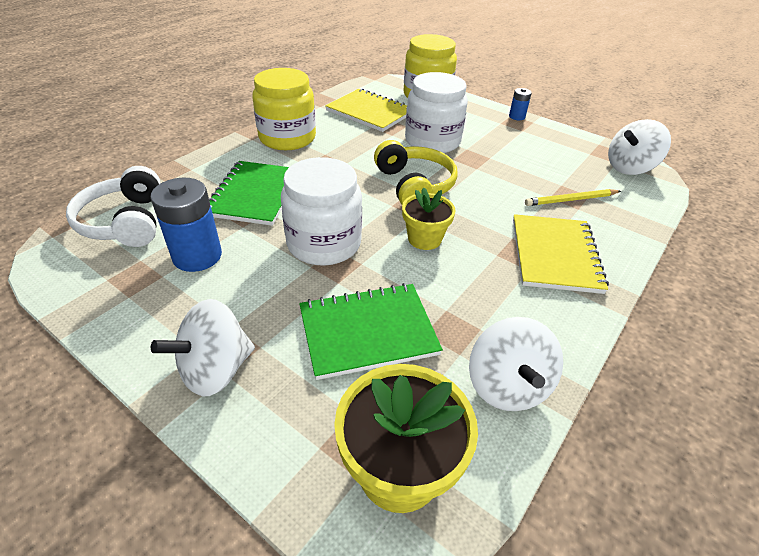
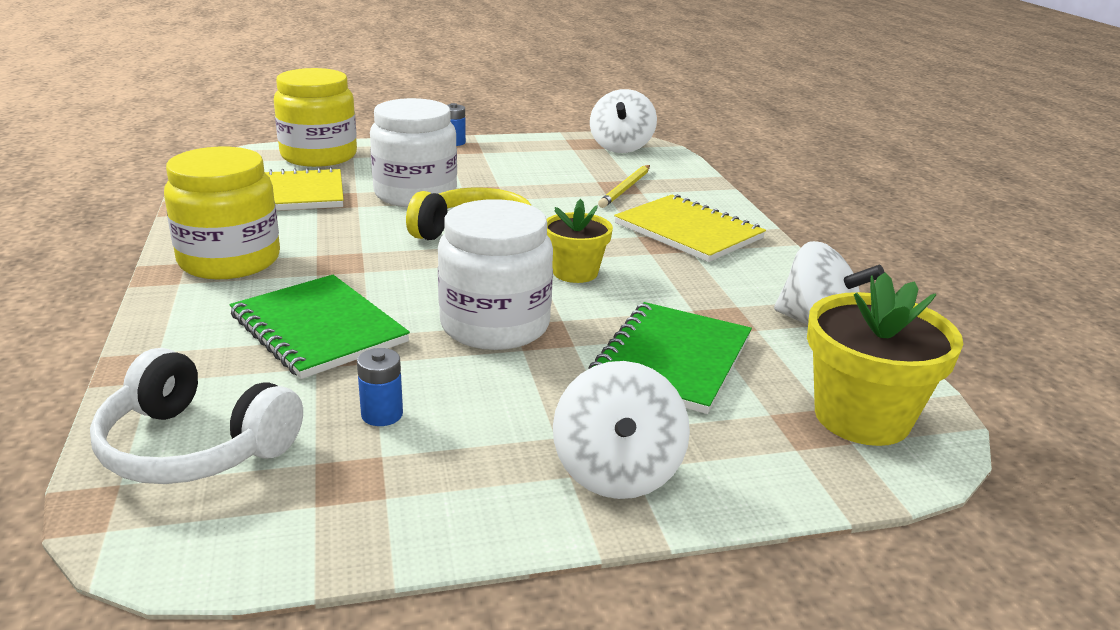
camera: 50 degrees left, 15 degrees down
blue battery [150,178,222,272] -> blue battery [357,348,403,426], size x0.51

